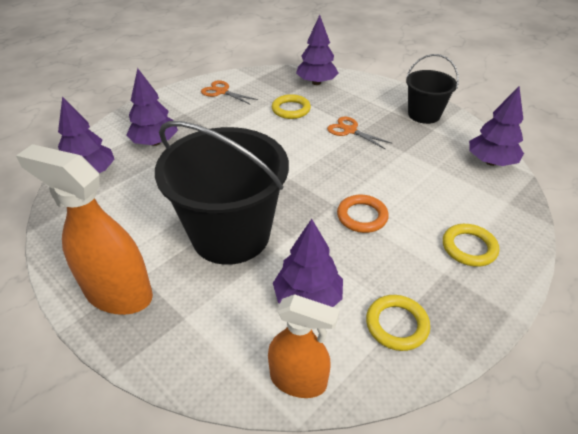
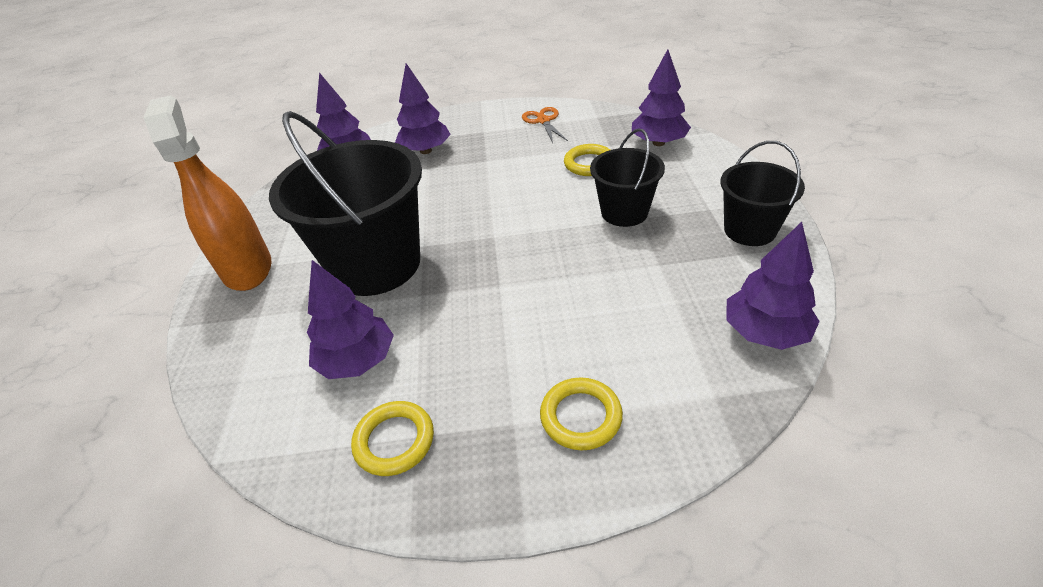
camera: 45 degrees right, 0 degrees up
orange spray bottle [268,294,340,398] -> none
orange scissors [327,117,393,149] -> black bucket [590,128,665,227]
orange ring [337,195,389,233] -> none

